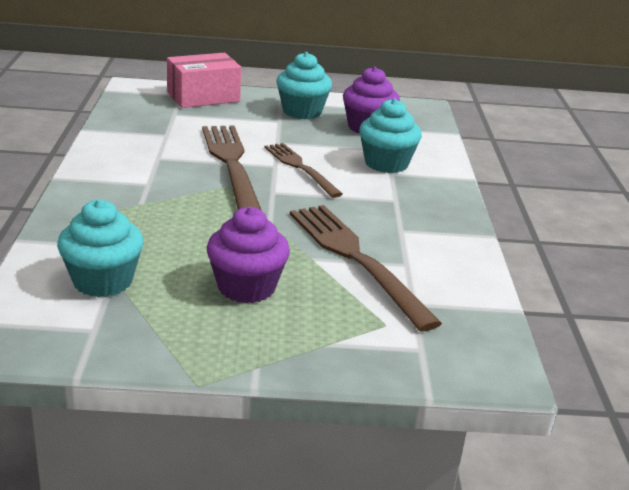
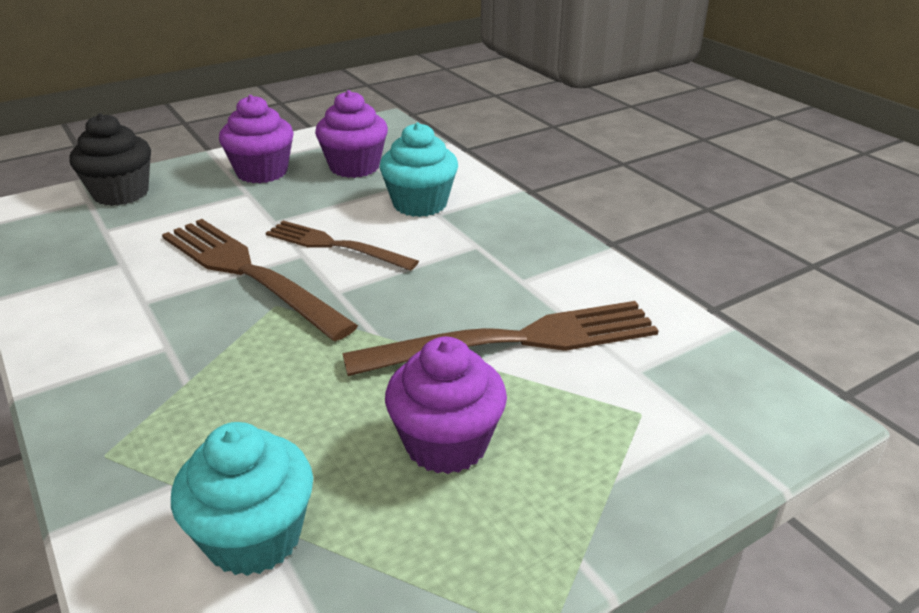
camera: 30 degrees left, 5 degrees up
pink box [167,53,241,108] -> black cupcake [69,113,151,206]
turquoise cupcake [276,52,332,119] -> purple cupcake [219,95,294,183]
brown fork [290,205,442,331] -> brown fork turned 135 degrees clockwise [342,301,659,376]

